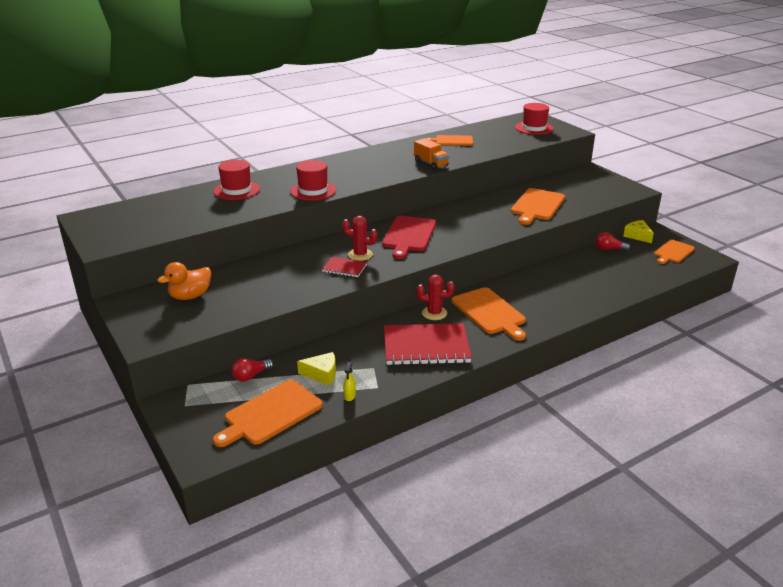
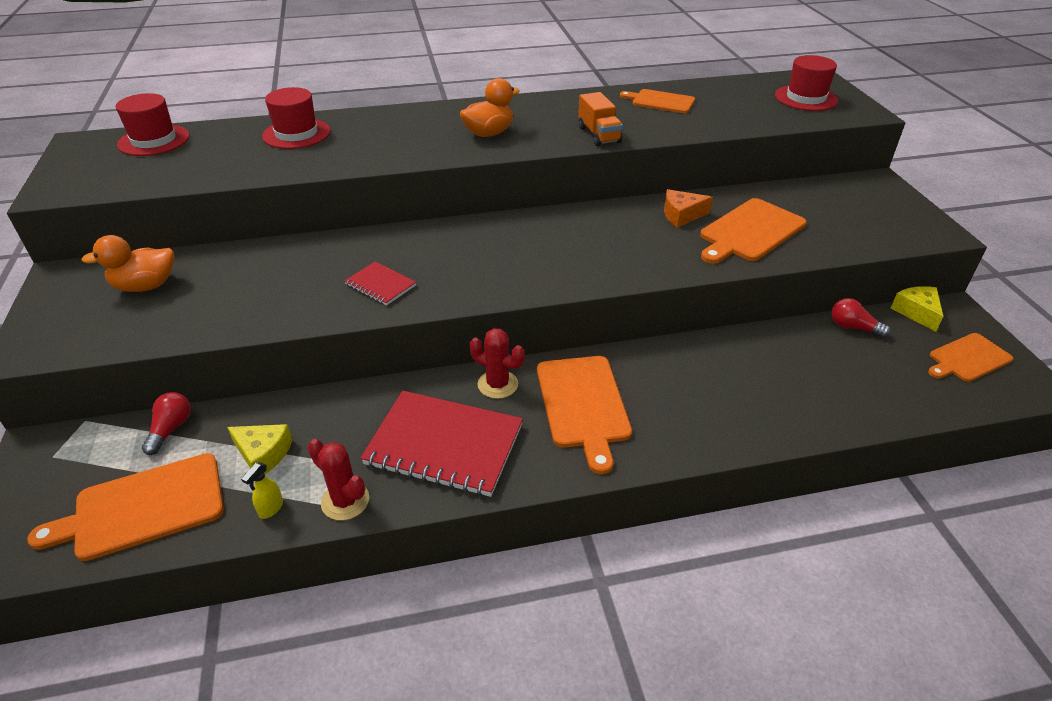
camera: 20 degrees right, 10 degrees up
red light bulb [231,358,273,382] -> red light bulb turned 120 degrees clockwise [142,392,191,455]
red hat [290,160,336,201] -> red hat moved to [116,93,190,156]
red cactus [342,216,378,261] -> red cactus moved to [308,439,369,520]
red cutting board [382,216,436,259] -> none
none -> orange duck [460,78,520,137]
none -> orange cheese [664,189,713,228]

